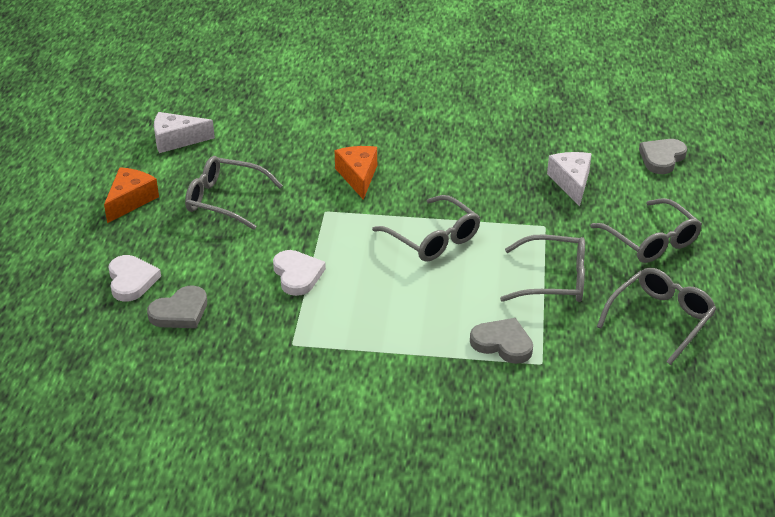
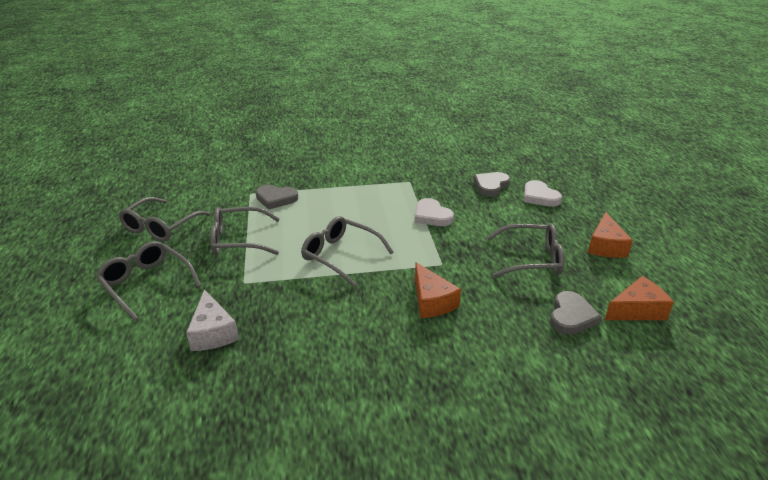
camera: 165 degrees right, 5 degrees down
white cheese [154,112,215,153] -> orange cheese [605,276,674,320]
grey heart [639,139,687,174] -> grey heart moved to [550,291,602,335]

